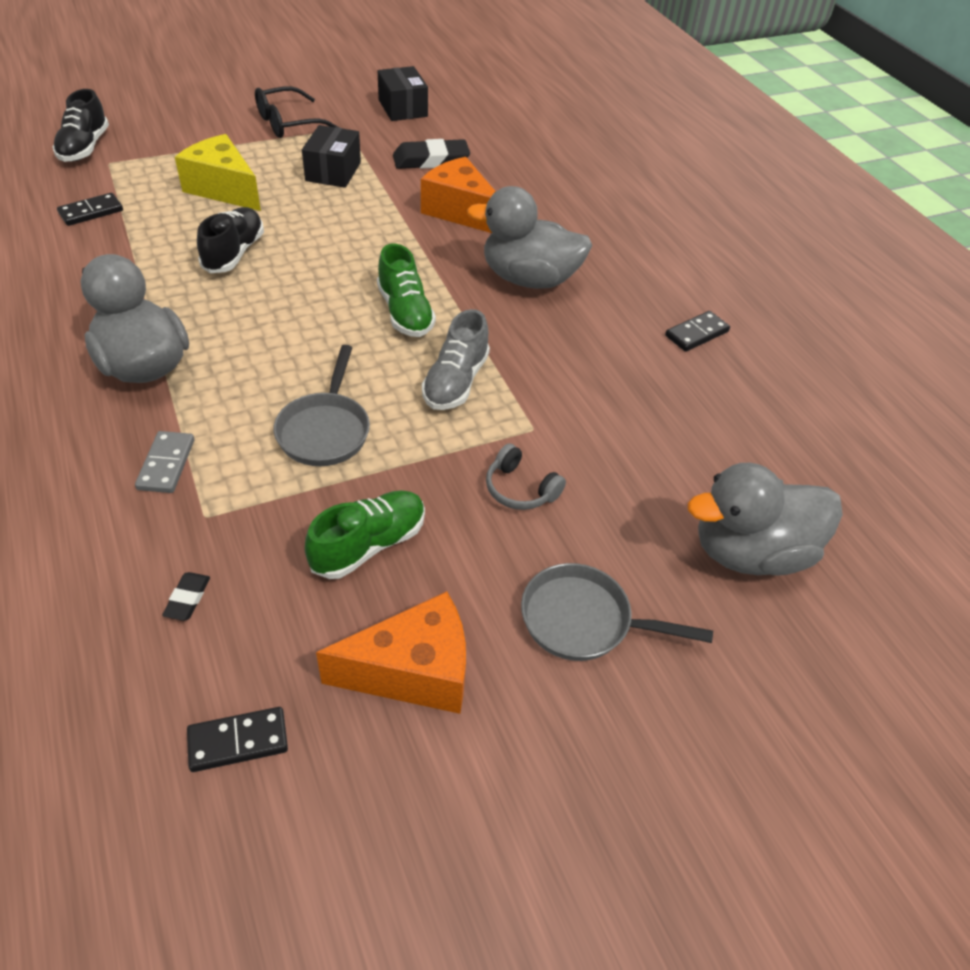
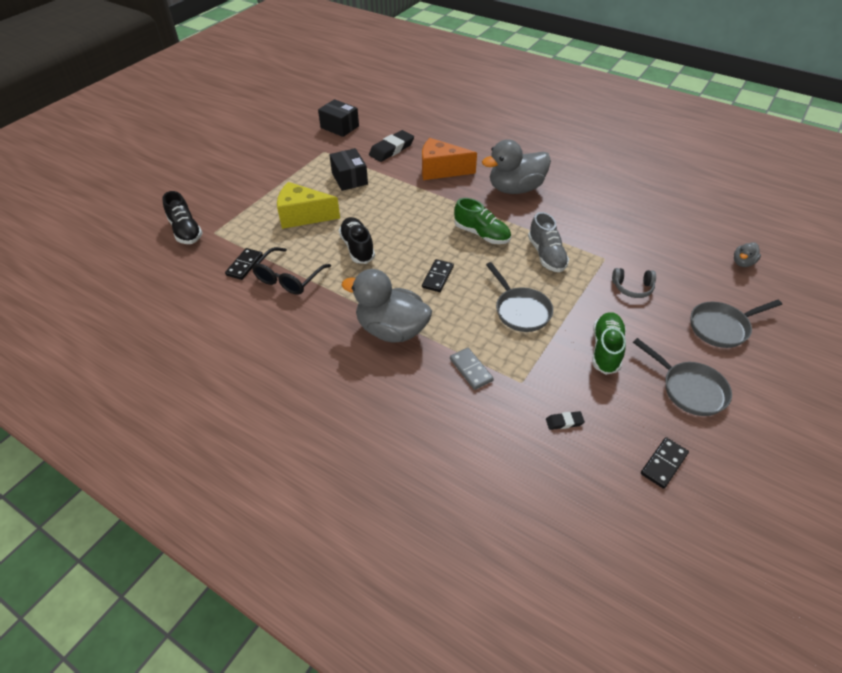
camera: 30 degrees left, 0 degrees up
black eraser [162,572,210,621] -> black eraser turned 75 degrees counterclockwise [546,411,585,430]
black glasses [255,86,340,138] -> black glasses moved to [252,247,331,295]
orange cheese [316,591,466,714] -> grey pan [633,338,732,416]
black domino [665,311,730,352] -> black domino moved to [422,259,454,292]
grey duck [688,463,843,575] -> grey duck [734,242,761,267], size x0.44

